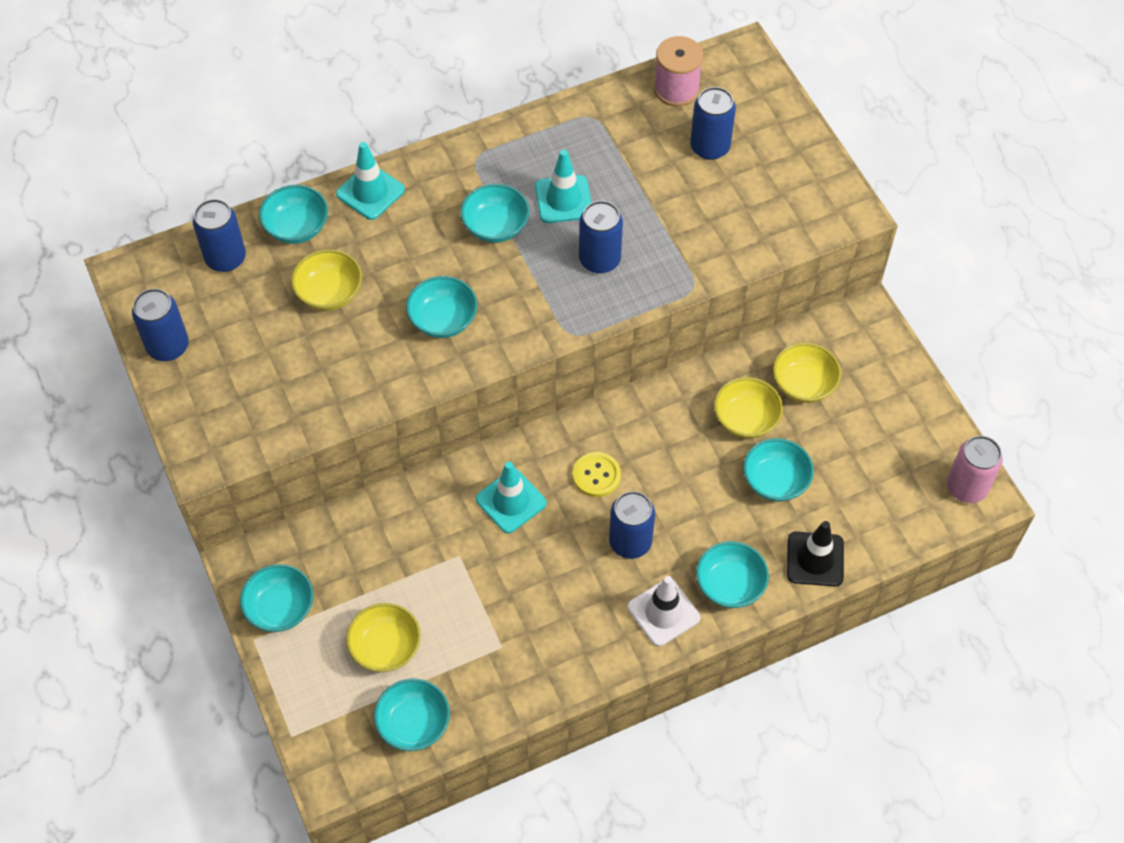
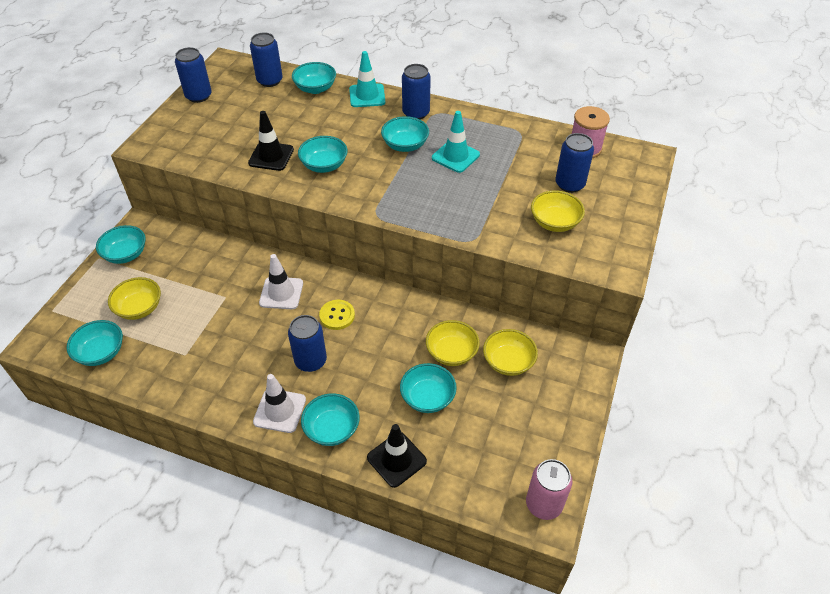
camera: 45 degrees right, 10 degrees down
yellow bowl [291,249,362,311] -> yellow bowl moved to [531,190,585,232]
turquoise traffic cone [476,462,547,533] -> white traffic cone [259,254,303,309]
blue can [579,201,623,274] -> blue can moved to [402,64,431,119]
none -> black traffic cone [248,111,294,171]

